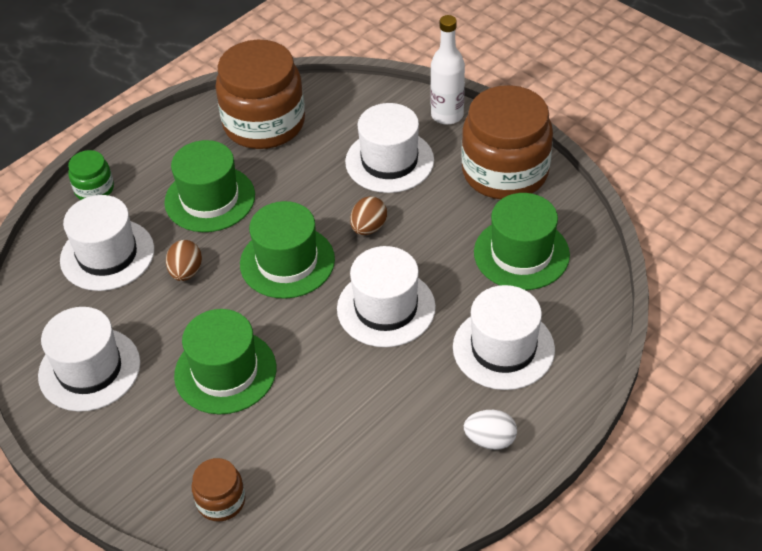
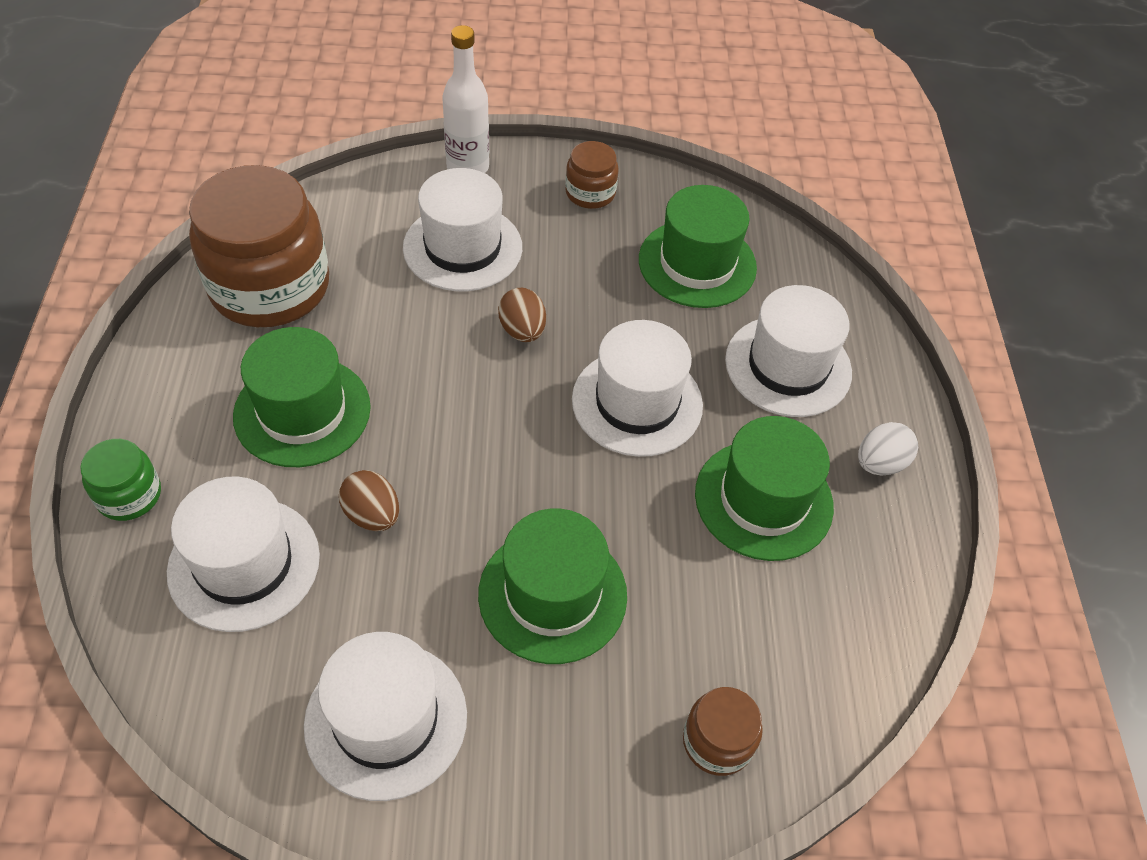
camera: 50 degrees left, 5 degrees up
green hat [240,201,335,299] -> green hat moved to [695,416,834,561]
brown jar [461,85,553,199] -> brown jar [565,141,619,209], size x0.46

